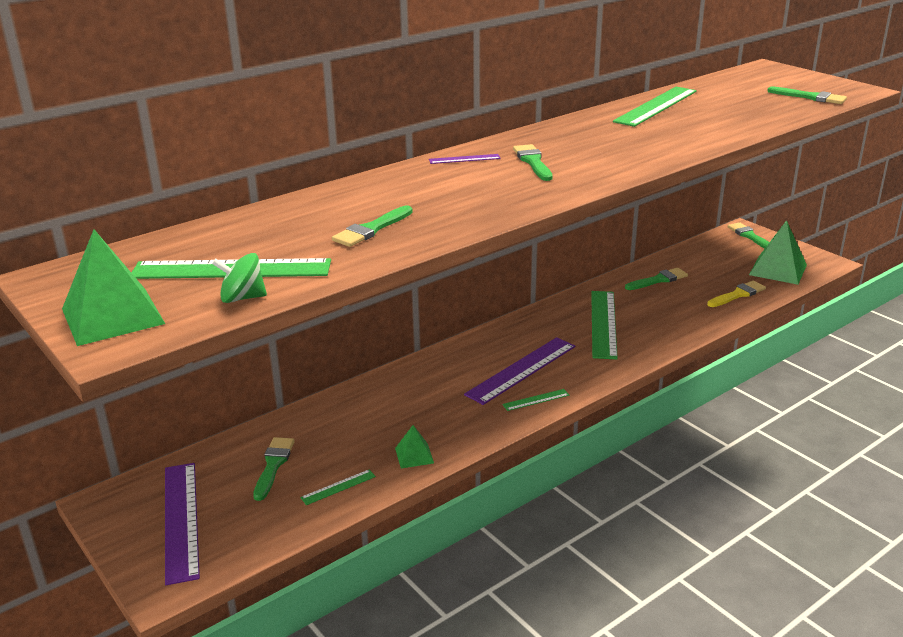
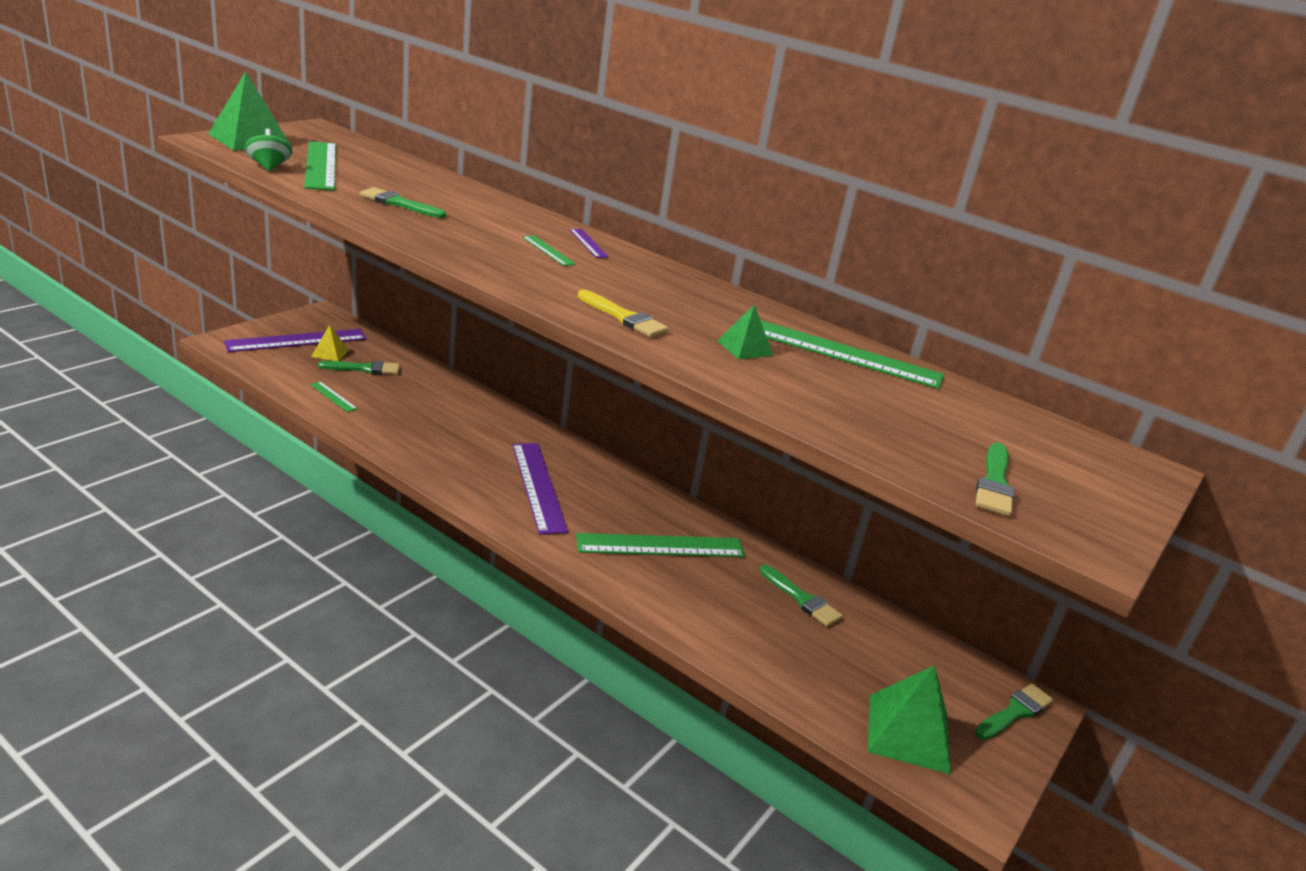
camera: 70 degrees right, 0 degrees up
green pyramid [395,425,434,469] -> green pyramid moved to [717,305,774,359]
purple ruler [464,337,575,405] -> purple ruler turned 45 degrees clockwise [512,443,568,535]
green ruler [502,389,569,411] -> green ruler moved to [522,236,576,266]
green brush [513,144,553,181] -> none
yellow brush [707,280,766,307] -> yellow brush moved to [578,290,669,337]
none -> yellow pyramid [311,325,349,361]

